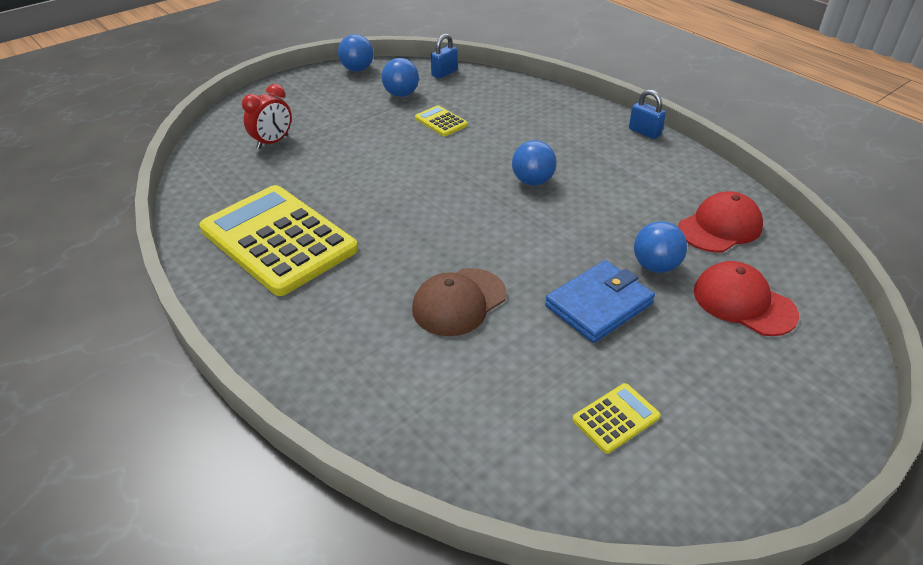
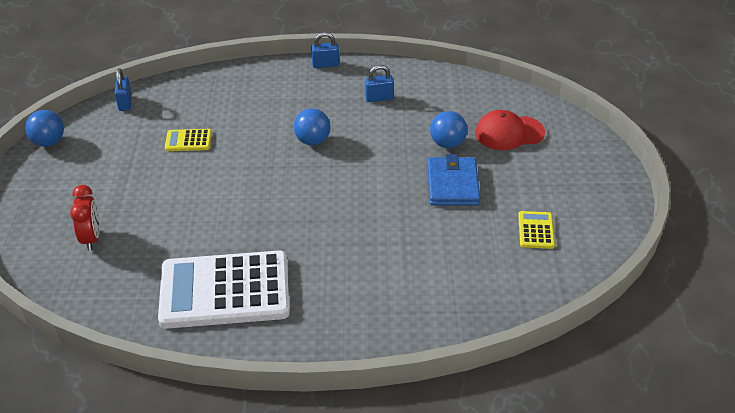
camera: 50 degrees left, 0 degrees up
yellow calculator [199,185,358,296] -> white calculator [158,251,290,329]
blue ball [381,58,419,97] -> none
brown cap [412,268,507,336] -> none
red cap [678,192,763,252] -> none
none -> blue padlock [365,65,394,102]

